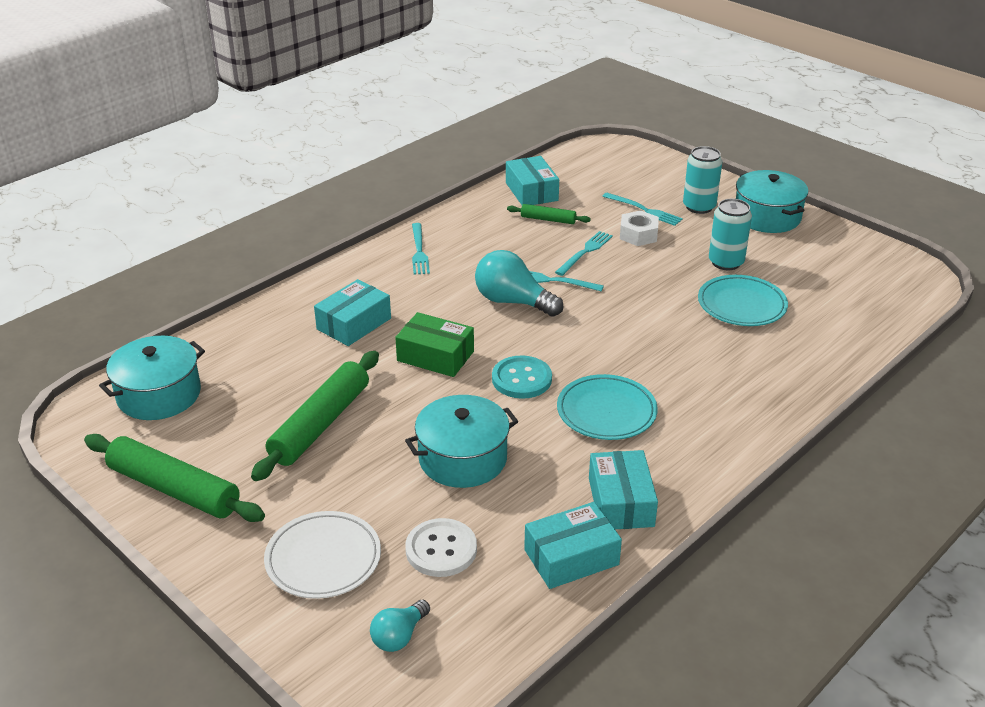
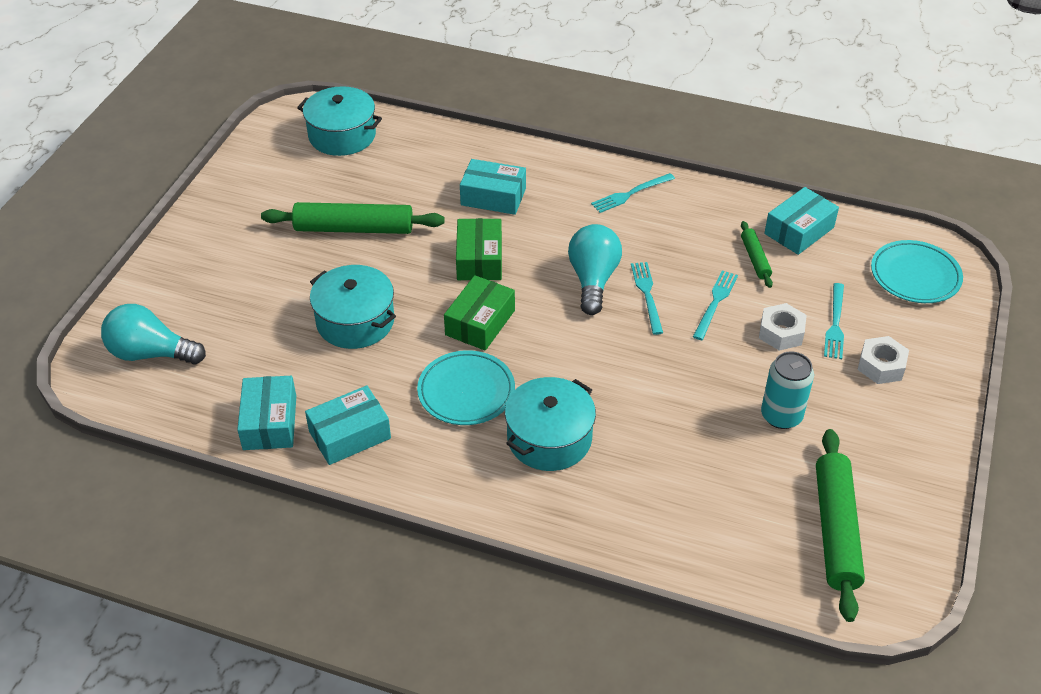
camera: 65 degrees right, 10 degrees up
green rolling pin [84,434,265,522] -> green rolling pin moved to [816,429,865,622]
white plate [264,511,381,599] -> none
turquoise light bulb [370,600,430,652] -> turquoise light bulb [101,304,206,364], size x1.76
white button [405,518,477,577] -> none
turquoise button [492,355,552,399] -> green box [444,275,515,351]
turquoise box [524,502,622,589] -> turquoise box turned 45 degrees clockwise [237,376,296,450]
turquoise fork [555,231,613,276] -> turquoise fork turned 75 degrees counterclockwise [693,270,738,340]
turquoise can [683,146,722,214] -> white nut [858,336,909,384]
turquoise plate [698,275,788,326] -> turquoise plate moved to [871,240,963,303]
turquoise pot [736,170,808,233] -> turquoise pot moved to [505,377,596,471]

